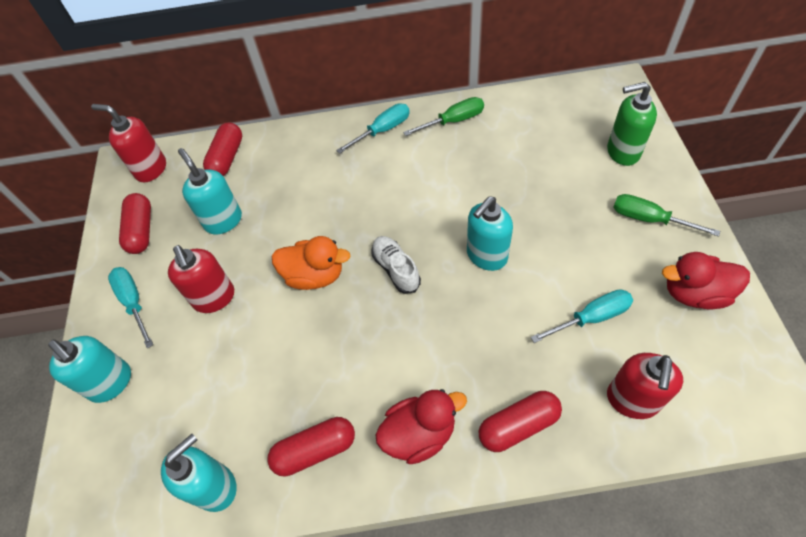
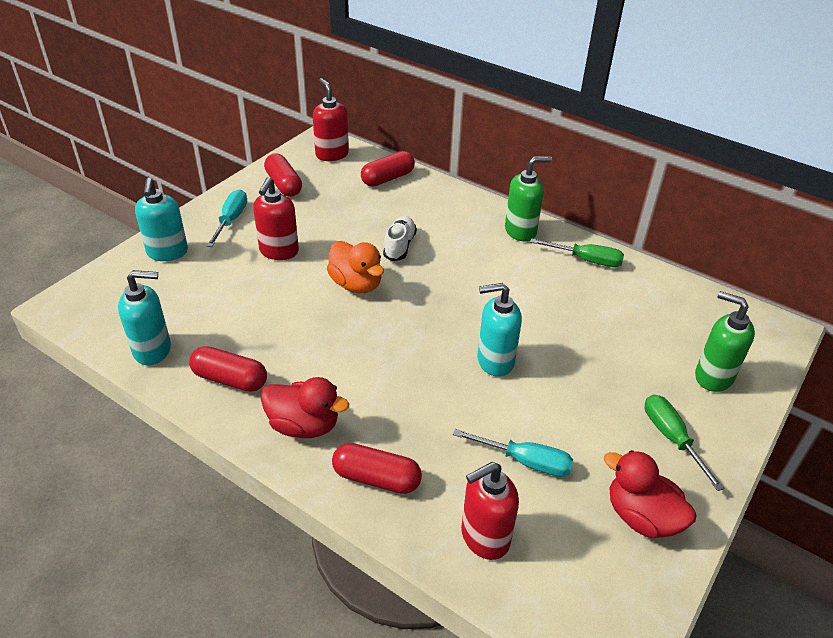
camera: 35 degrees right, 15 degrees down
red capsule [119,193,151,254] -> red capsule turned 60 degrees counterclockwise [264,153,302,197]
turquoise soap dispenser [178,148,242,234] -> none
turquoise screwdriver [336,103,410,154] -> green soap dispenser [505,156,552,241]
white shoe [371,236,421,294] -> white shoe moved to [383,216,417,261]

